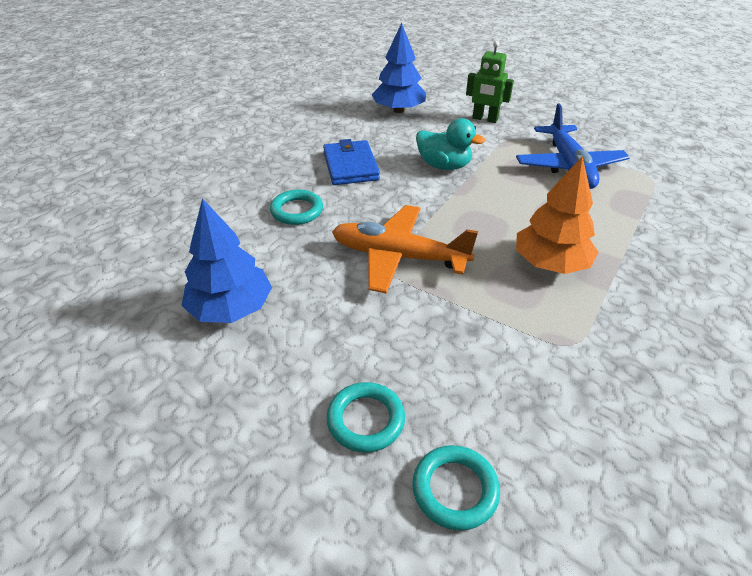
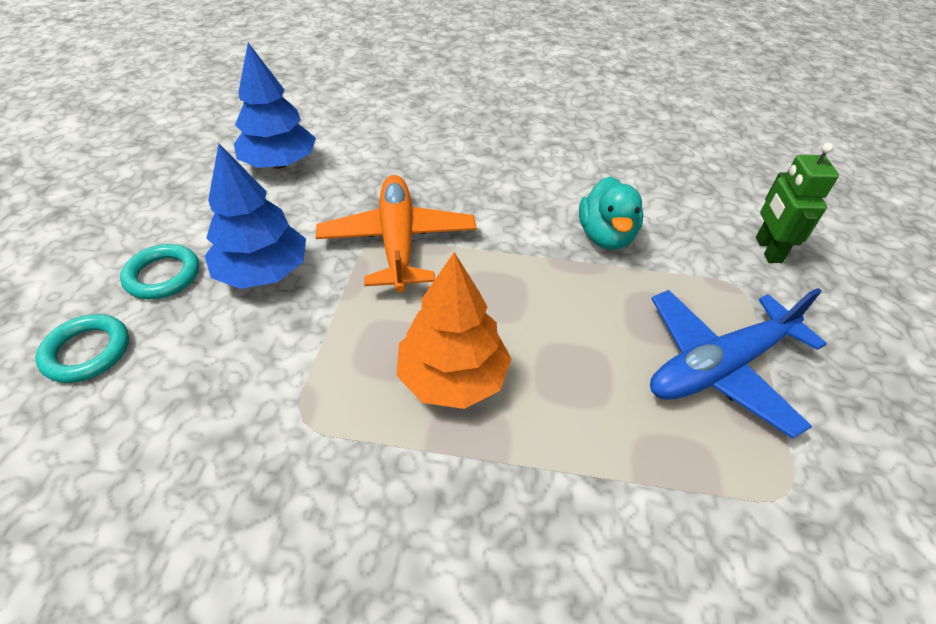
camera: 65 degrees right, 5 degrees up
turquoise ring [270,189,323,225] -> none
blue wallet [323,139,380,185] -> none
blue tree [372,23,426,113] -> blue tree moved to [205,144,306,289]

